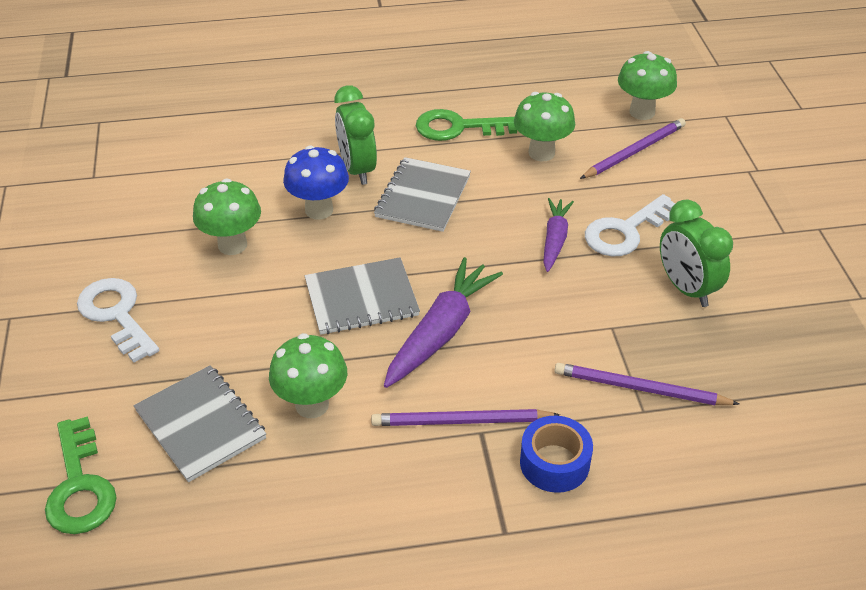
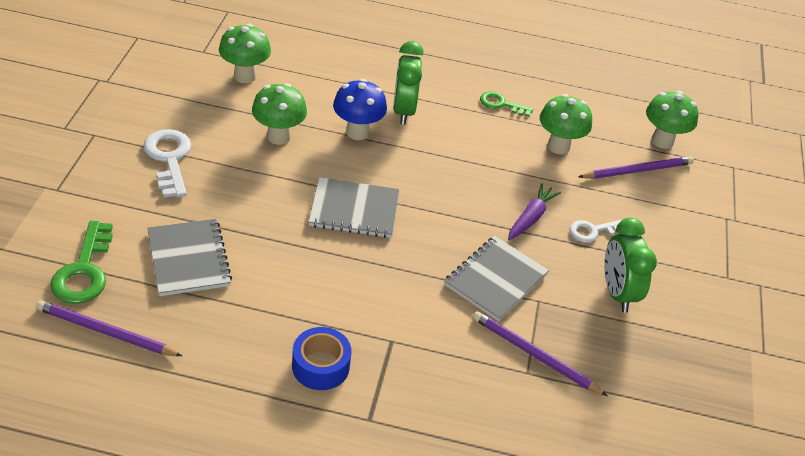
camera: 15 degrees right, 0 degrees up
green mushroom [269,333,347,418] -> green mushroom moved to [219,24,271,83]
purple pencil [371,409,560,426] -> purple pencil moved to [36,300,182,356]
grey notebook [374,157,471,232] -> grey notebook moved to [444,236,549,321]
purple carrot [384,257,503,388] -> none
green key [416,109,517,141] -> green key [480,91,533,117], size x0.62
blue tape [520,416,593,493] -> blue tape moved to [292,327,351,390]
white key [585,194,676,256] -> white key [570,220,621,242], size x0.62

